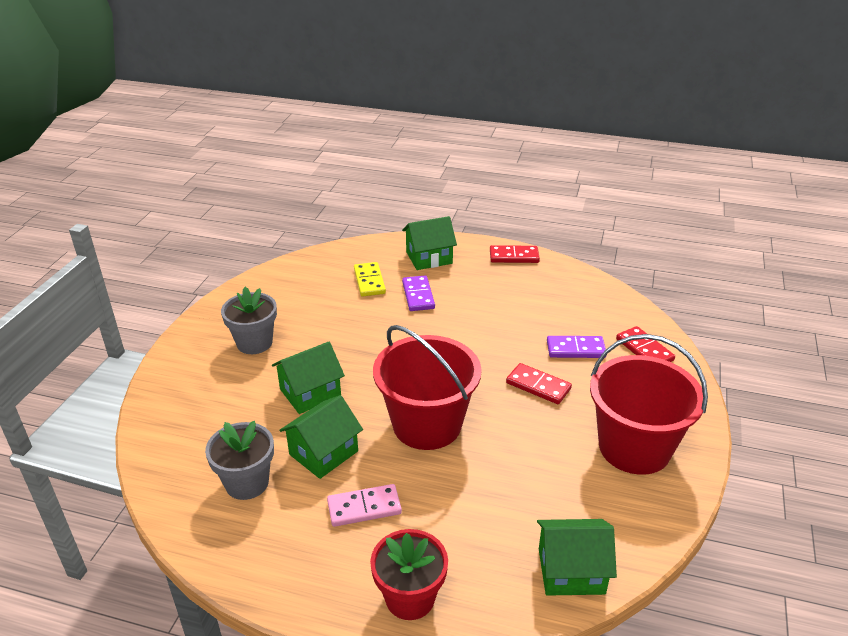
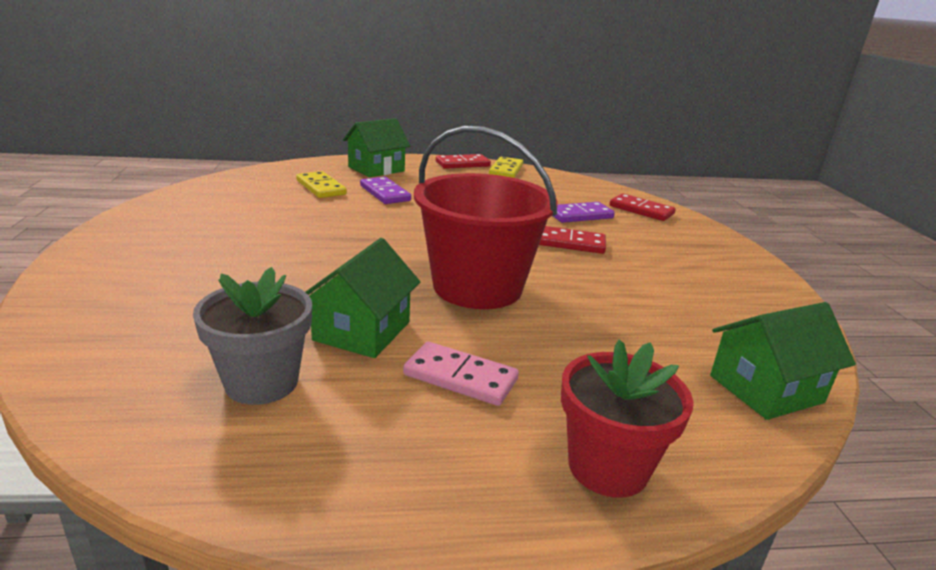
camera: 25 degrees left, 10 degrees down
grey flower pot [221,287,277,354] -> none
green house [272,341,345,414] -> none
pink domino [327,484,402,527] -> pink domino turned 60 degrees clockwise [403,342,519,406]
red bucket [590,334,708,475] -> none
none -> yellow domino [489,157,523,178]

